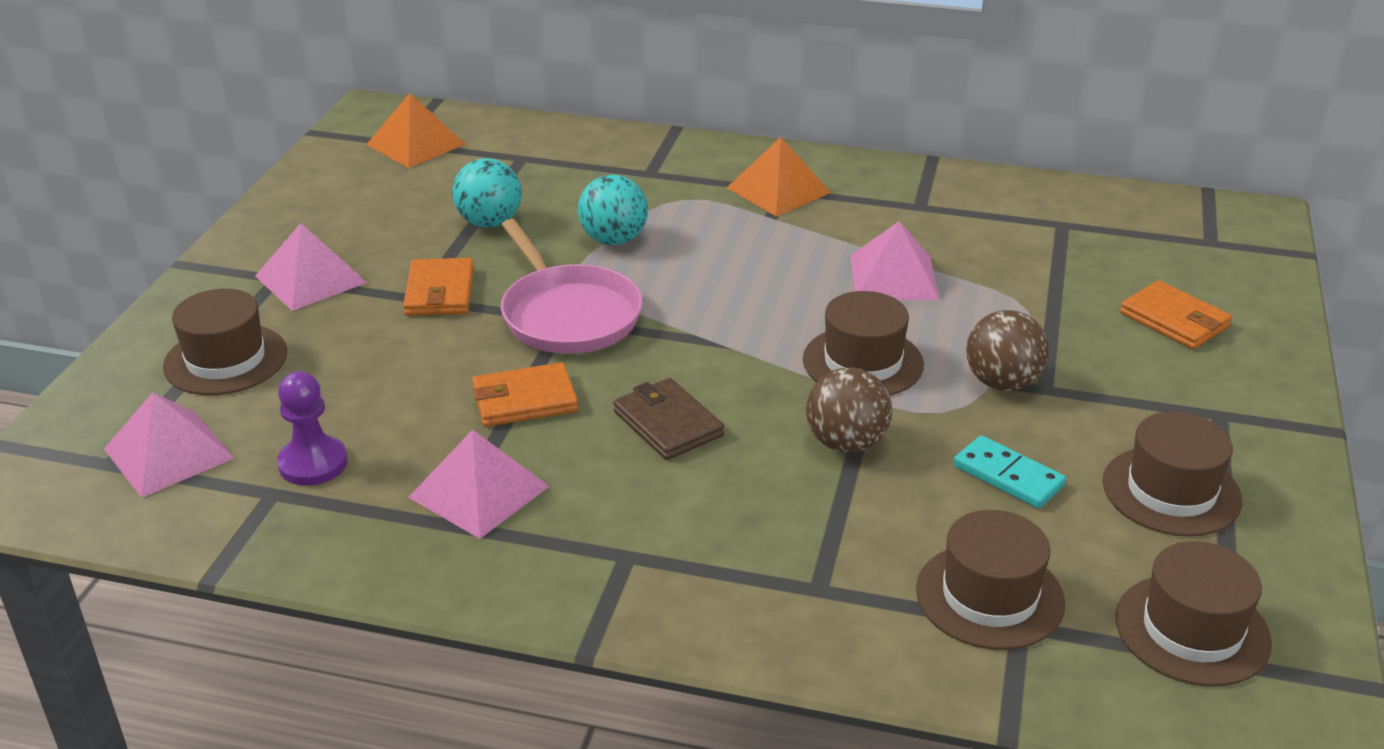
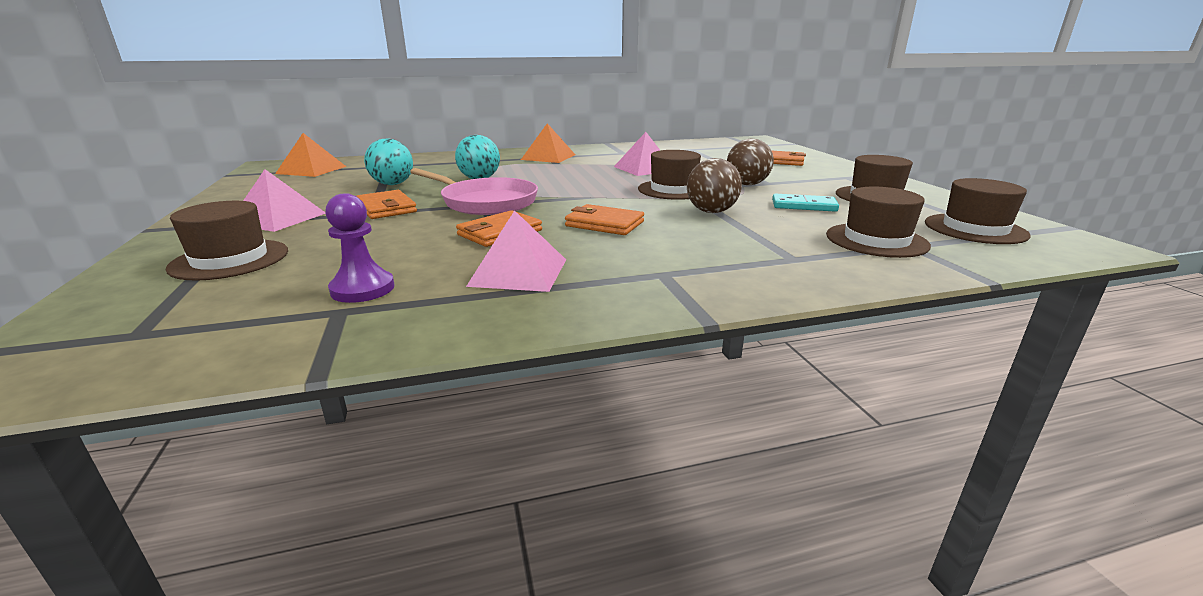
camera: 30 degrees left, 10 degrees down
pink pyramid [104,392,234,498] -> none
brown wallet [613,378,724,460] -> orange wallet [565,204,644,235]

